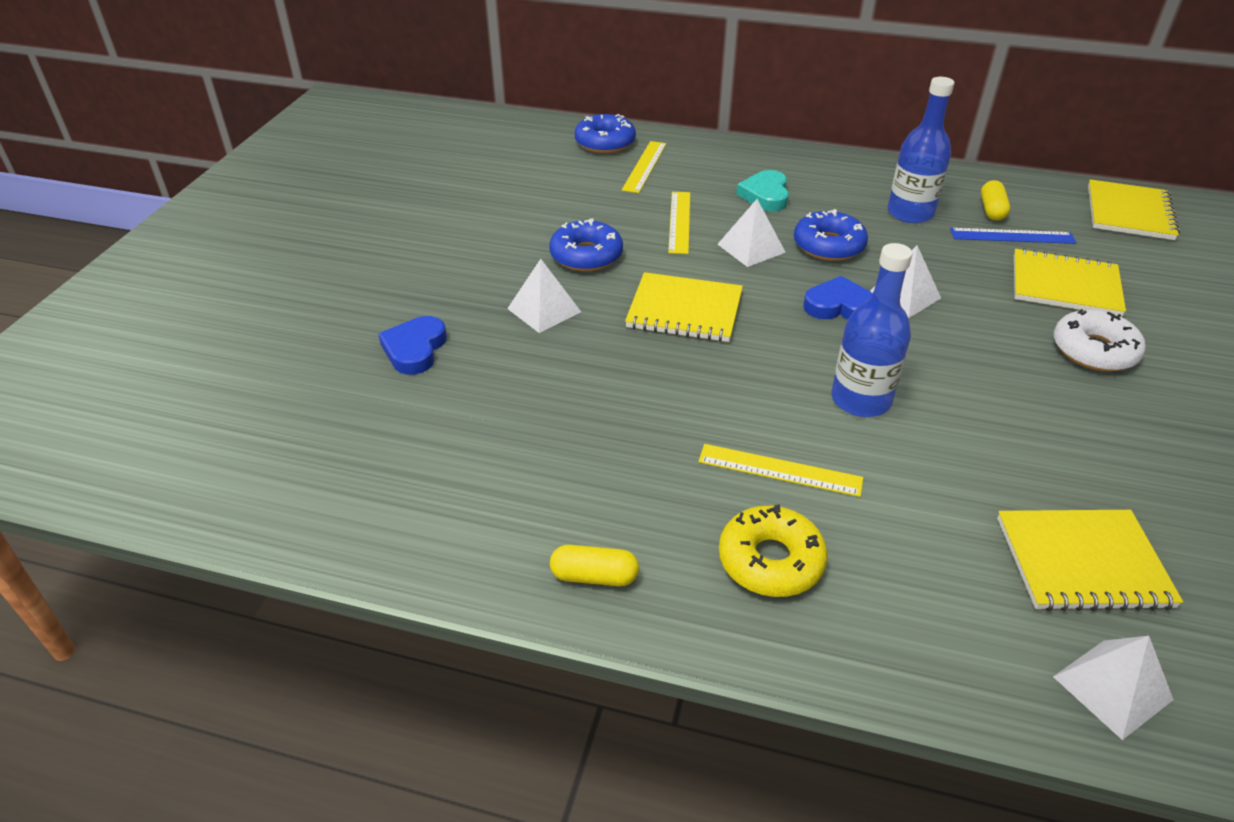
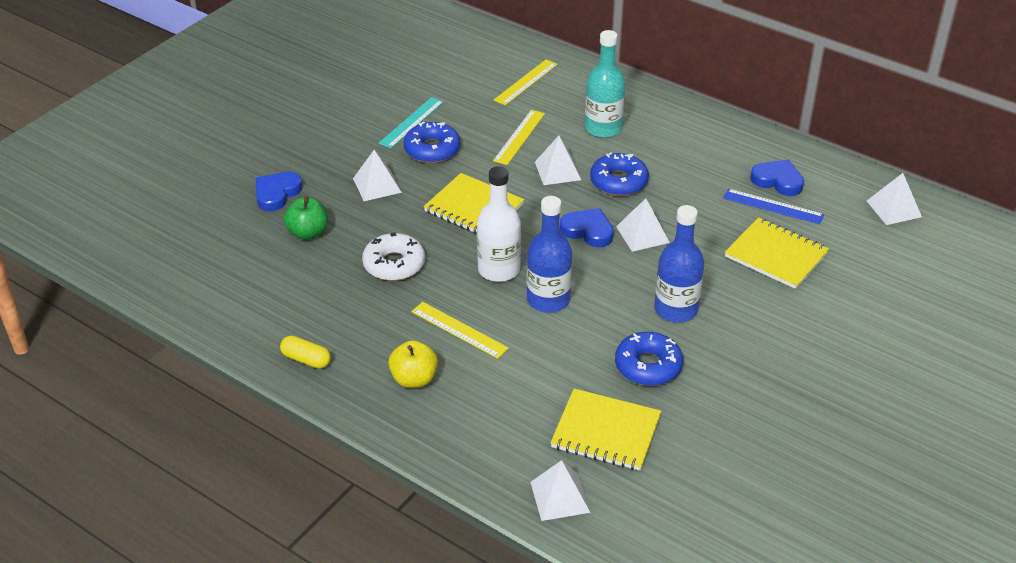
camera: 20 degrees right, 0 degrees up
blue donut [575,114,636,153] -> blue donut moved to [615,332,683,386]
yellow donut [719,504,828,597] -> yellow apple [388,340,438,388]
turquoise heart [736,170,789,211] -> turquoise bottle [585,30,625,138]
blue bottle [887,77,954,224] -> blue bottle moved to [654,205,704,322]
yellow capsule [981,180,1010,220] -> blue heart [750,160,804,196]
white donut [1054,309,1146,372] -> white donut moved to [362,232,425,281]
yellow notebook [1088,179,1180,240] -> white pyramid [867,173,922,225]
none -> green apple [284,196,328,240]
none -> turquoise ruler [379,97,444,148]
none -> white bottle [477,166,521,282]

